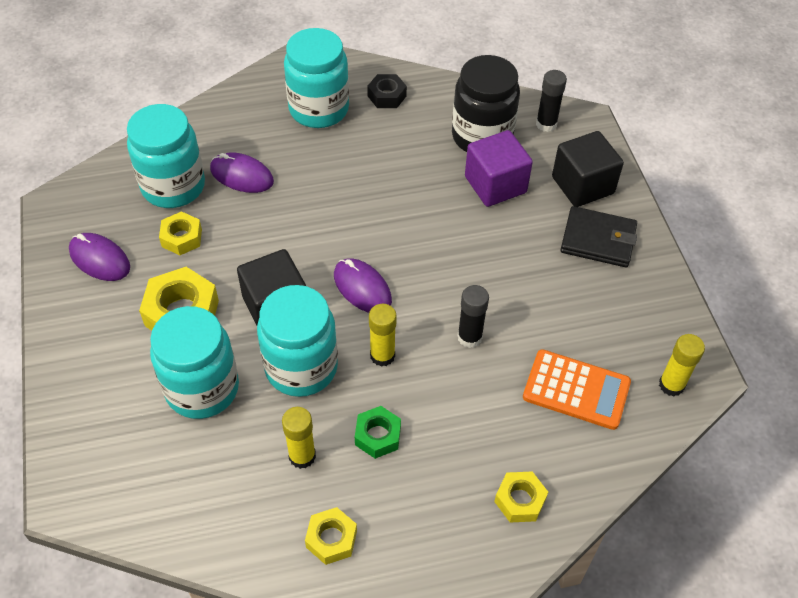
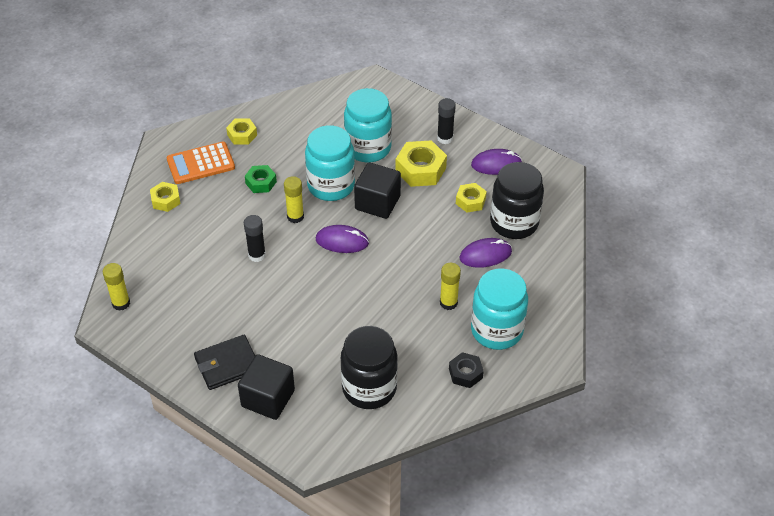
camera: 140 degrees right, 5 degrees down
turquoise jar [127,104,205,208] -> black jar [490,162,544,239]
yellow glue stick [282,407,316,469] -> yellow glue stick moved to [440,263,461,310]
purple cube [465,130,533,207] -> none
orange calculator [523,349,631,430] -> orange calculator moved to [166,142,235,184]
black glue stick [536,70,567,132] -> black glue stick moved to [437,98,456,144]

